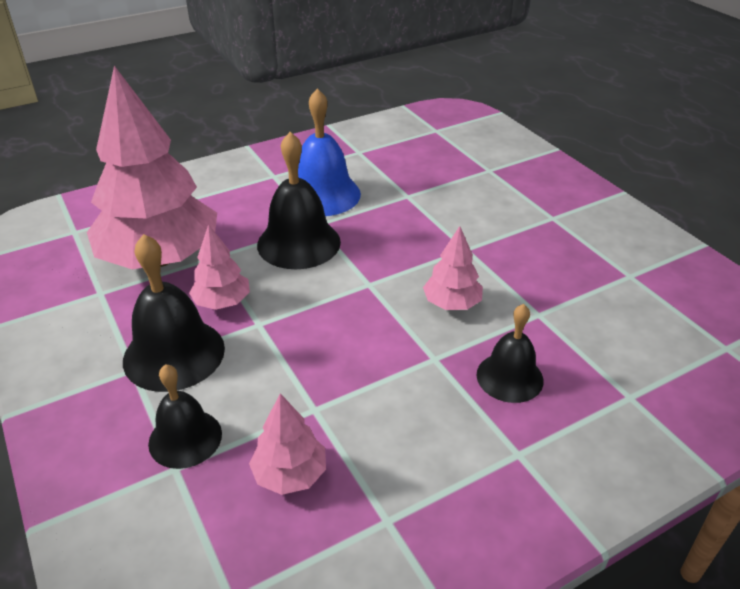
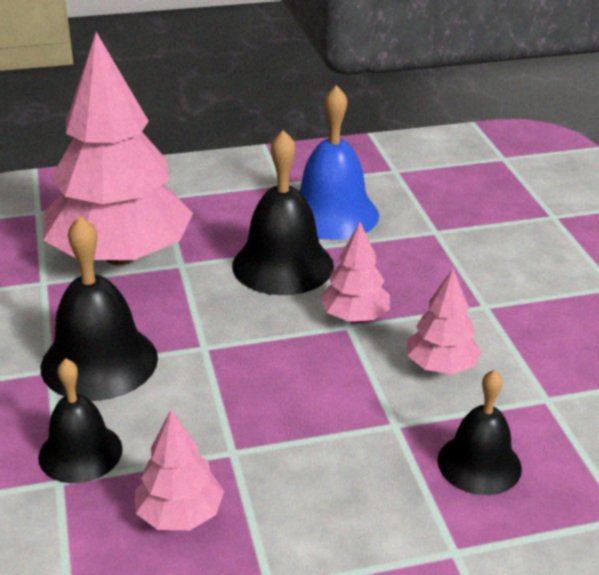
camera: 15 degrees right, 5 degrees down
pink tree [189,224,250,310] -> pink tree moved to [320,222,390,322]

